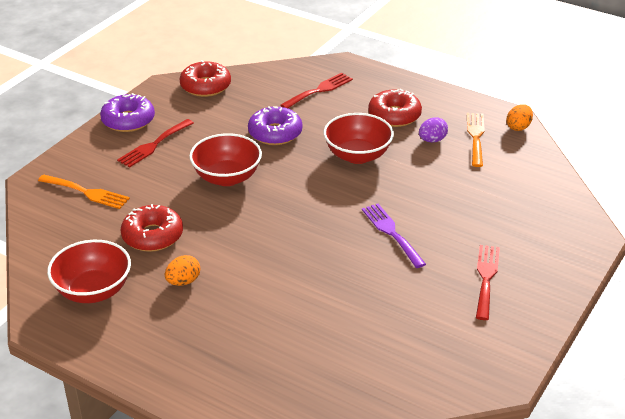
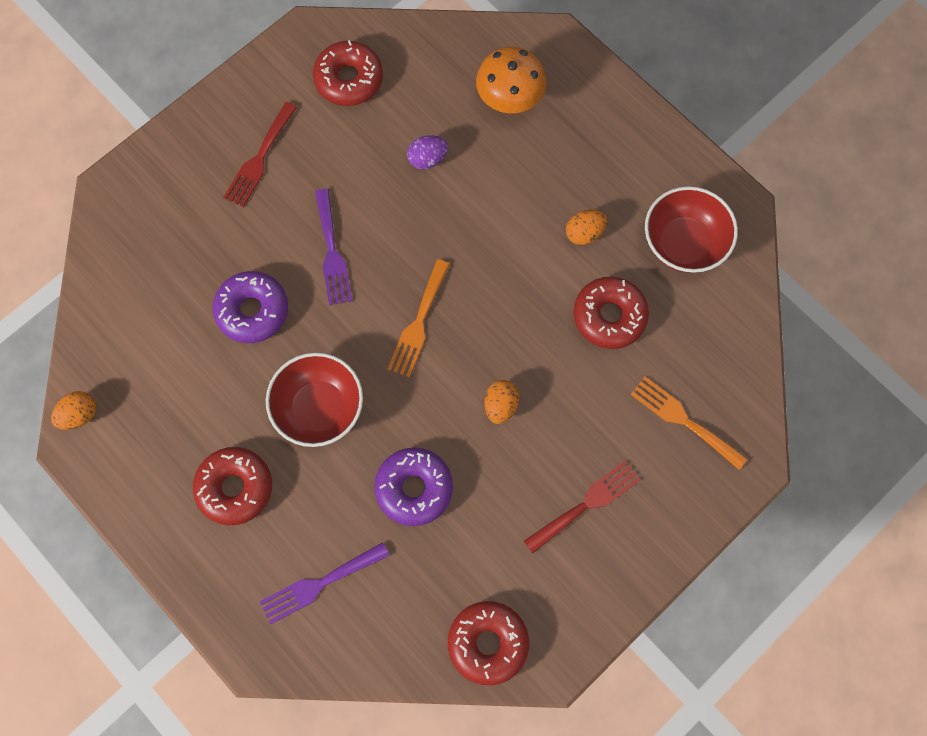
camera: 165 degrees left, 35 degrees up
purple donut [100,93,155,132] -> purple donut moved to [212,271,288,343]
red bowl [189,133,262,186] -> orange egg [484,380,519,424]
red fork [280,73,353,108] -> purple fork [260,542,389,624]
purple egg [419,117,448,142] -> purple egg moved to [407,135,448,170]
orange fork [467,113,485,167] -> orange fork moved to [387,259,450,378]
none -> red donut [313,40,383,106]
none -> orange mushroom [476,47,546,113]

